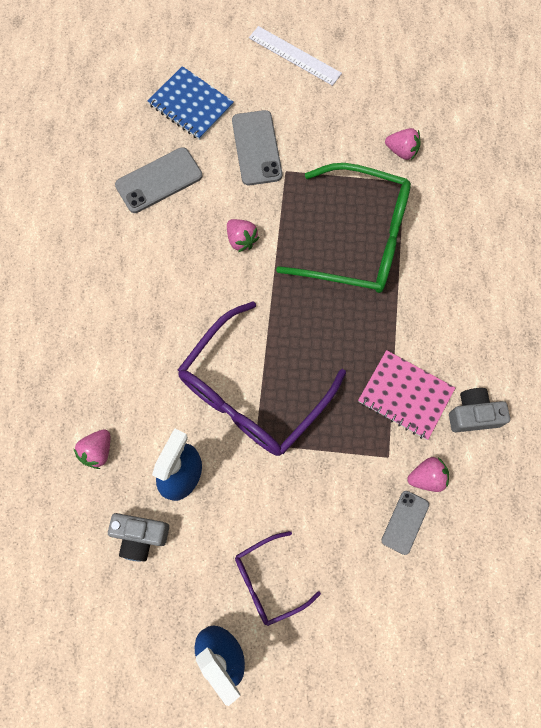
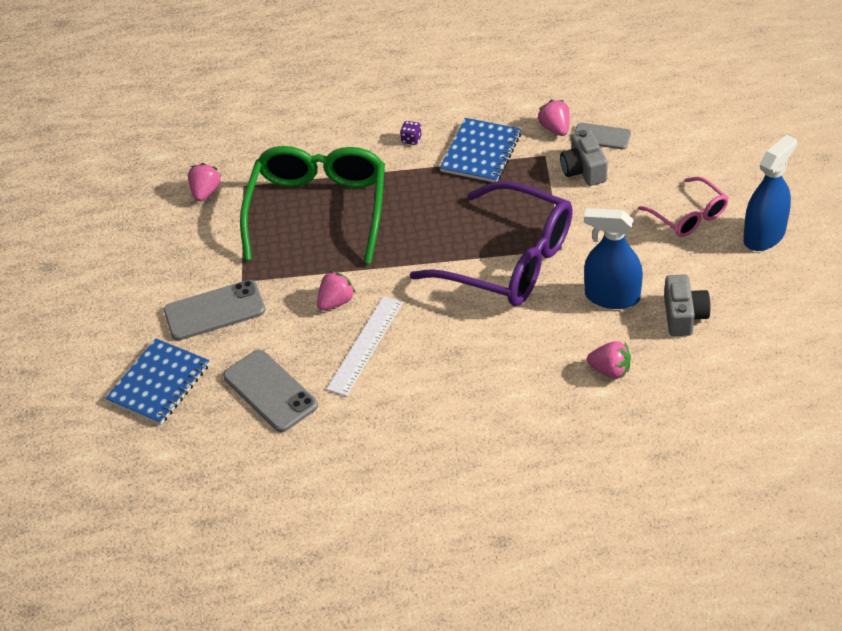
camera: 95 degrees left, 25 degrees down
purple glasses [235,531,321,626] -> pink glasses [638,177,728,237]
white ruler [249,26,342,86] -> white ruler moved to [326,296,403,396]
pink notebook [358,350,455,440] -> blue notebook [439,118,521,182]
grey camera [449,388,510,432] -> grey camera moved to [560,130,608,186]
none -> purple dice [400,121,422,145]

